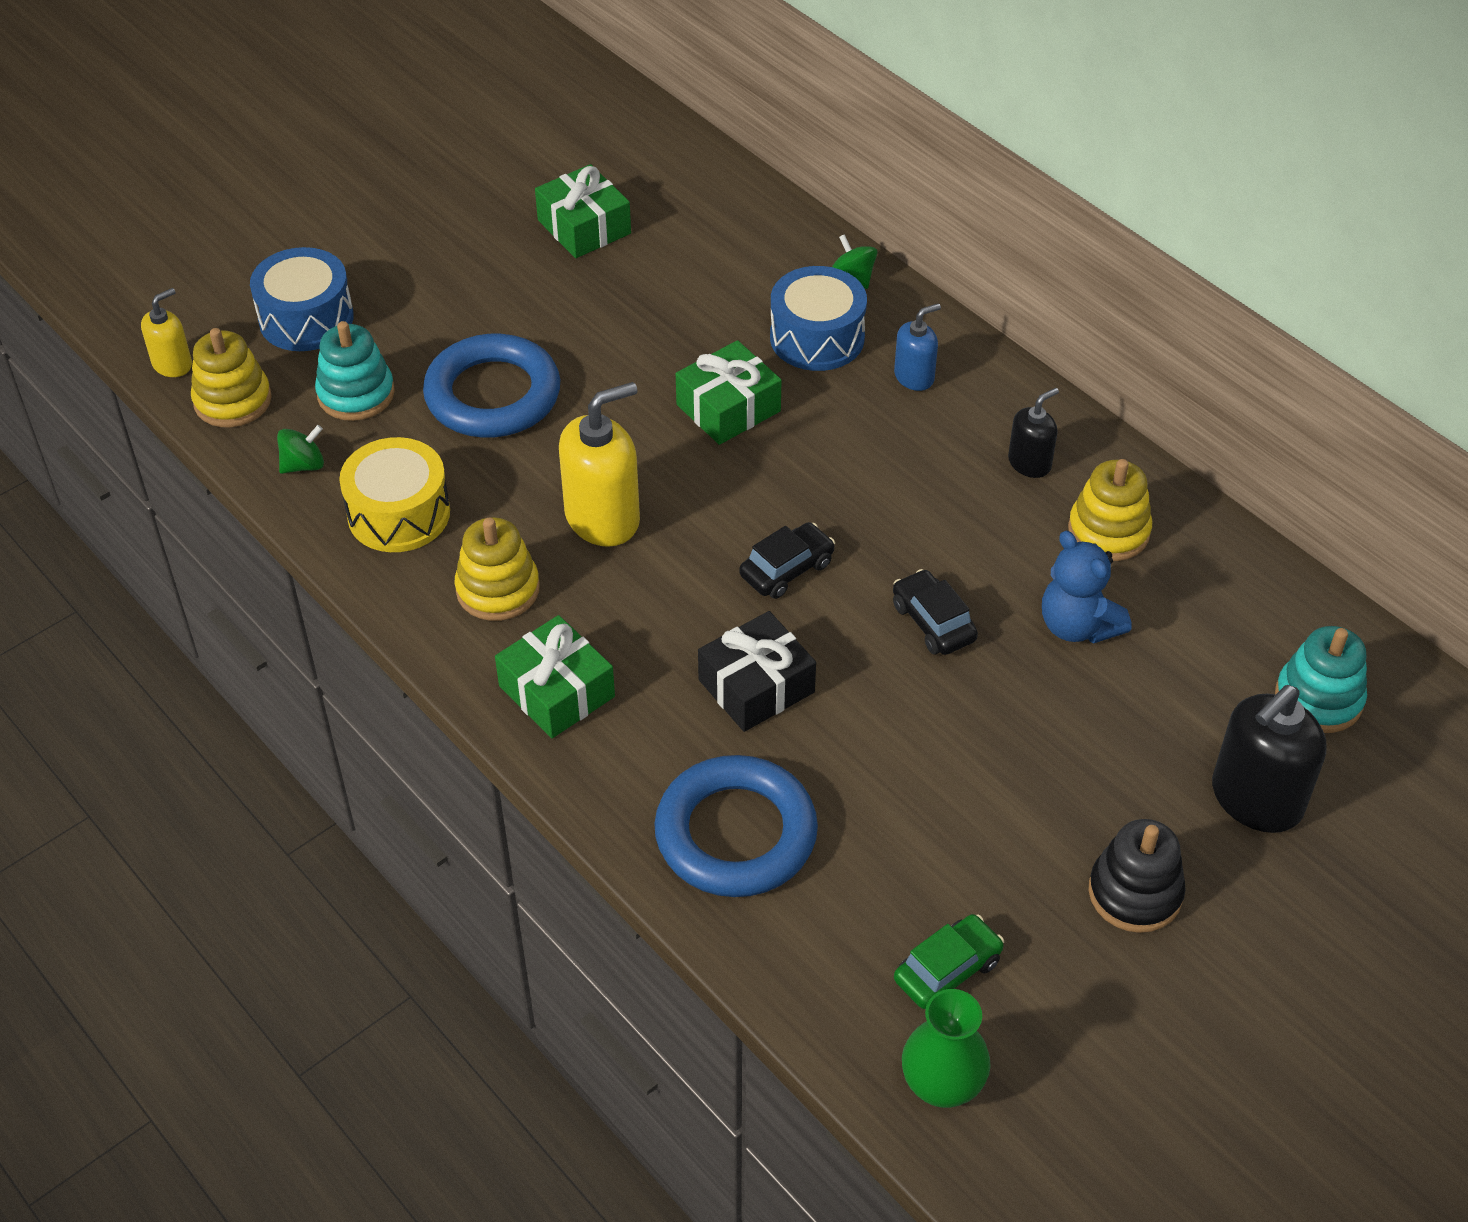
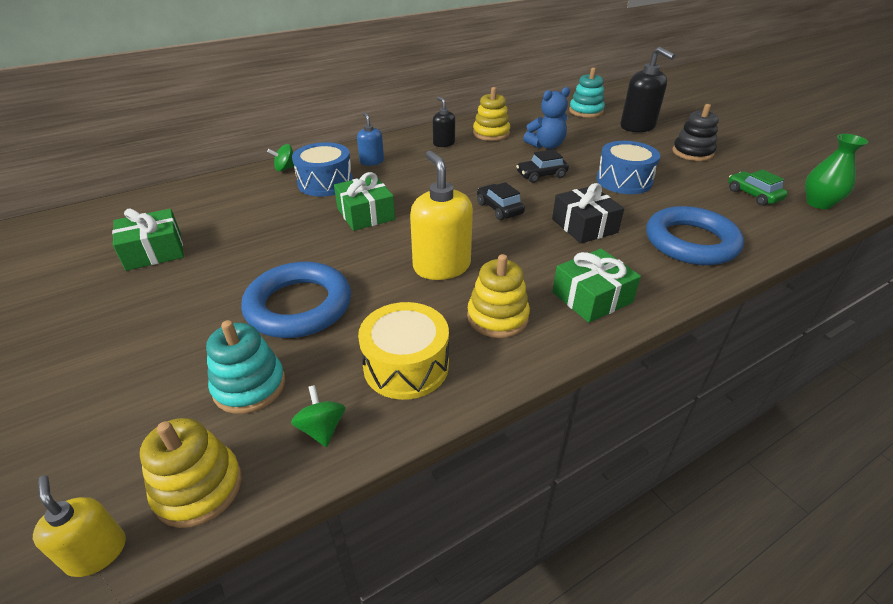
camera: 80 degrees left, 10 degrees down
blue drum [250,247,354,351] -> blue drum moved to [596,141,660,194]

